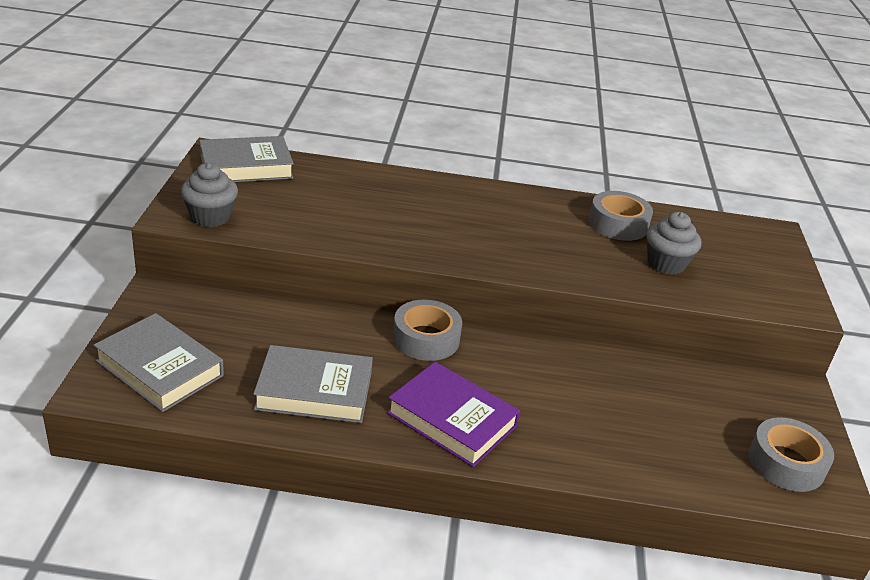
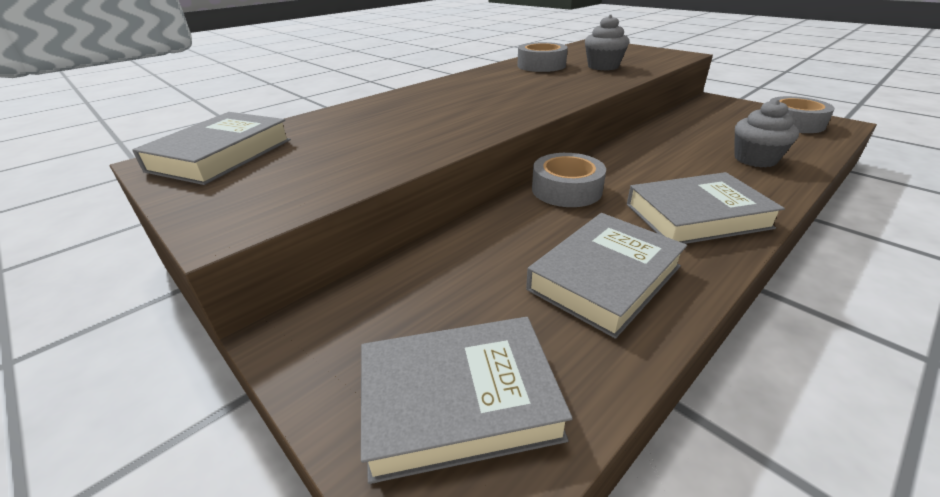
camera: 45 degrees left, 0 degrees up
grey cupcake [181,163,238,227] -> grey cupcake moved to [734,99,799,168]
purple book [387,362,520,467] -> grey book [627,172,785,244]

